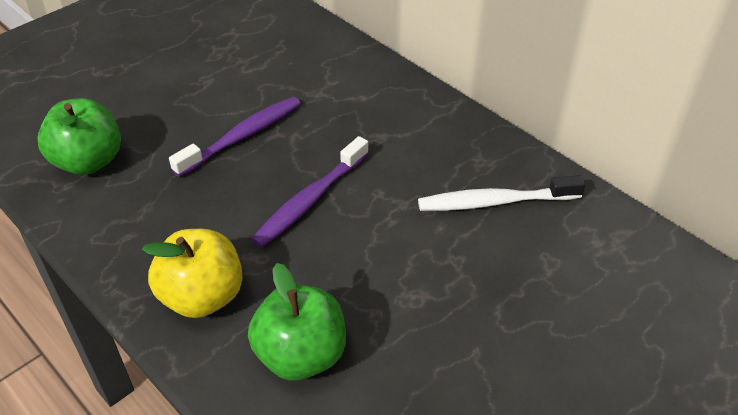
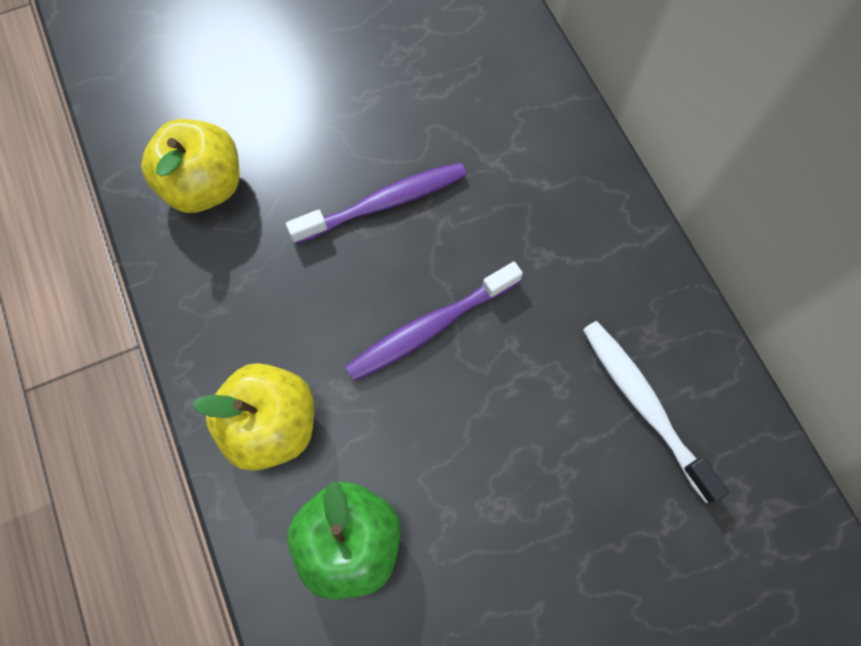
camera: 20 degrees right, 25 degrees up
green apple [38,98,121,175] -> yellow apple [141,119,240,213]
white toothbrush [418,175,585,211] -> white toothbrush turned 45 degrees clockwise [583,321,729,503]

